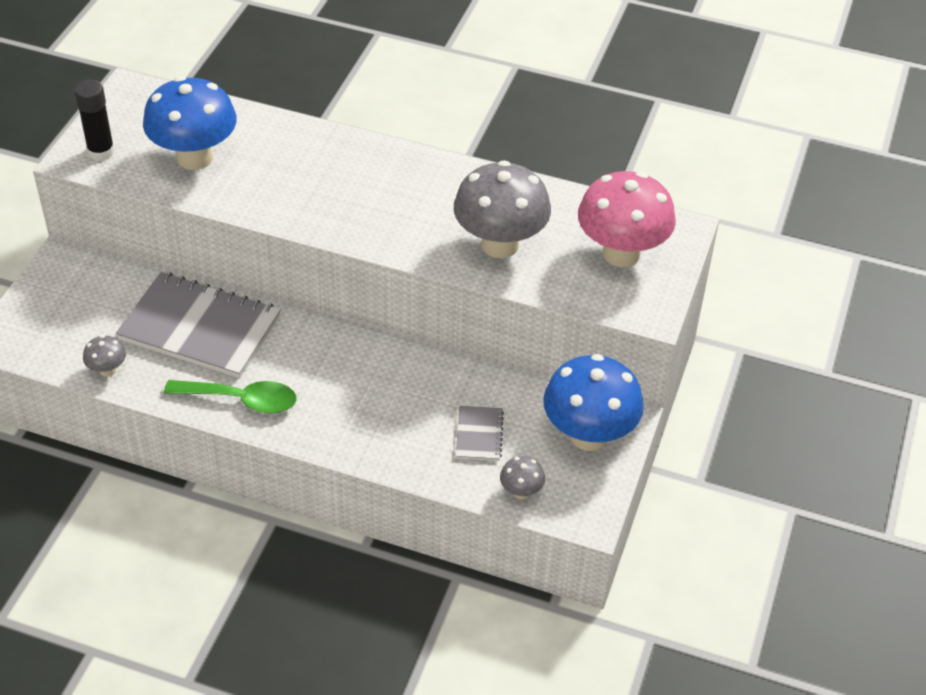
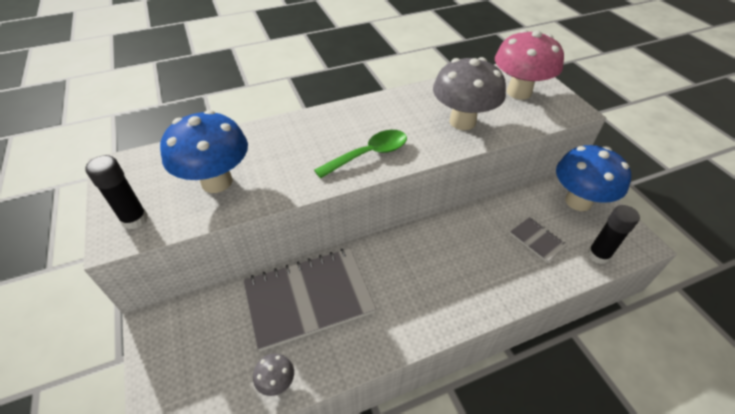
camera: 40 degrees left, 0 degrees up
green spoon [164,380,296,413] -> green spoon moved to [314,130,407,179]
grey mushroom [500,456,545,499] -> black glue stick [588,205,640,264]

